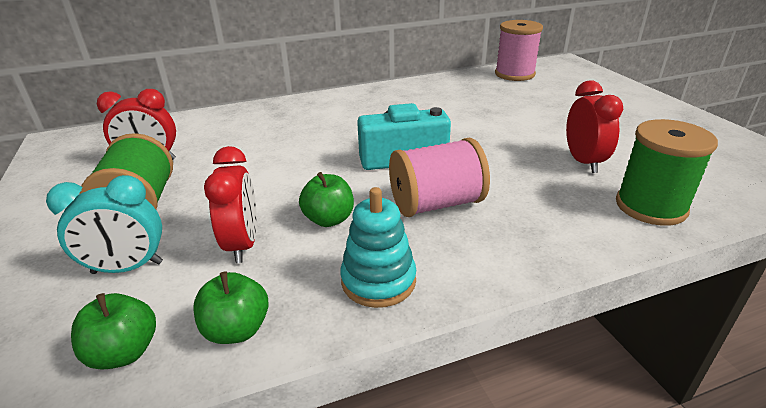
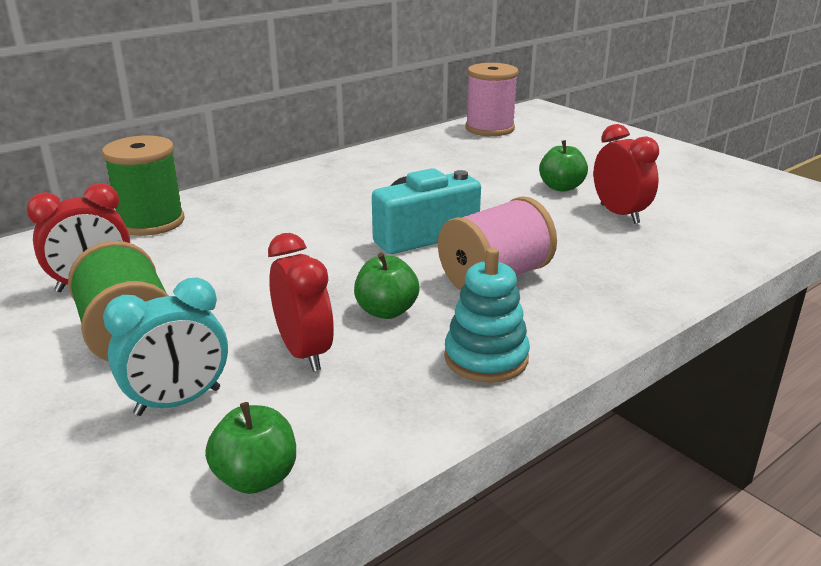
camera: 20 degrees left, 5 degrees down
green apple [193,272,269,344] -> green apple moved to [539,140,588,192]
green spool [616,119,718,226] -> green spool moved to [102,136,185,236]

